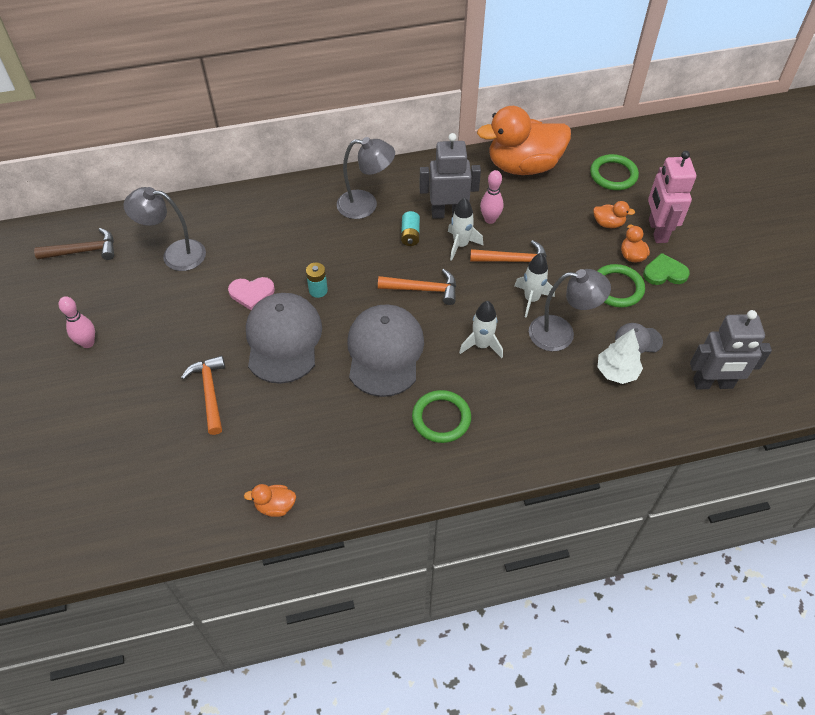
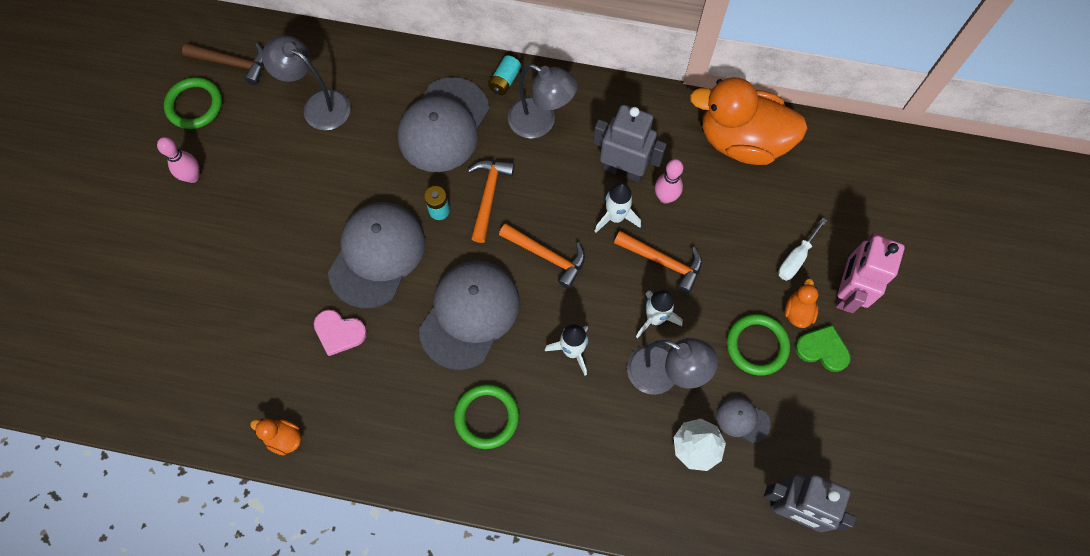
camera: 25 degrees right, 15 degrees up
orange hammer [181,355,225,435] -> orange hammer moved to [468,161,515,243]
pink heart [228,277,275,310] -> pink heart moved to [314,310,367,356]
turquoise battery [401,211,420,246] -> turquoise battery moved to [488,55,521,95]
green ring [590,154,639,190] -> green ring moved to [164,77,222,129]
orange duck [593,201,635,228] -> white screwdriver [778,218,827,281]
none -> grey cap [398,77,490,172]

